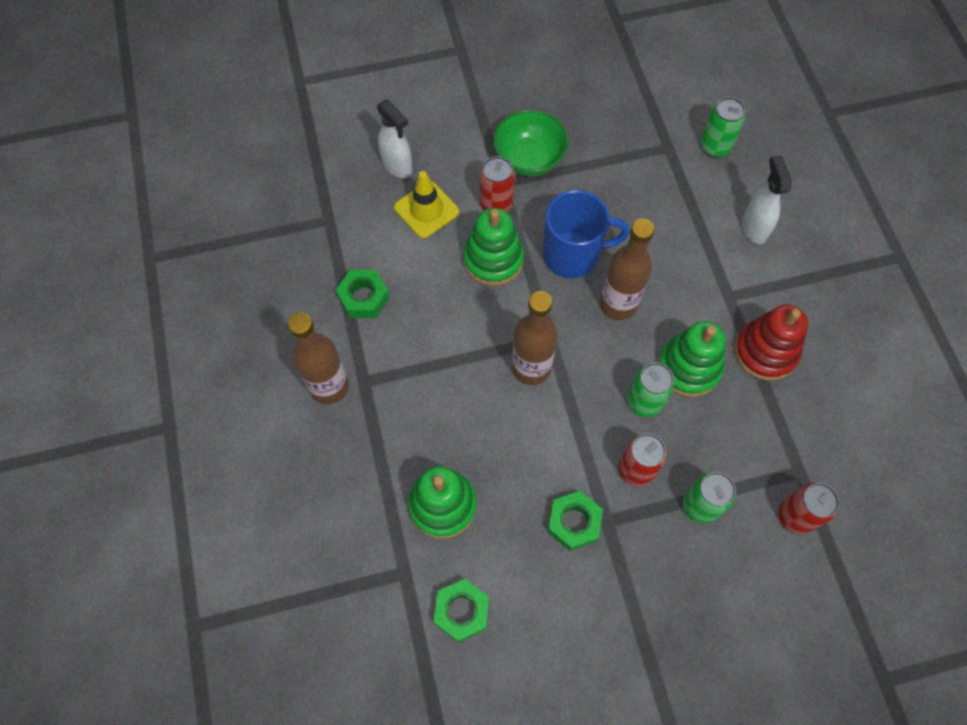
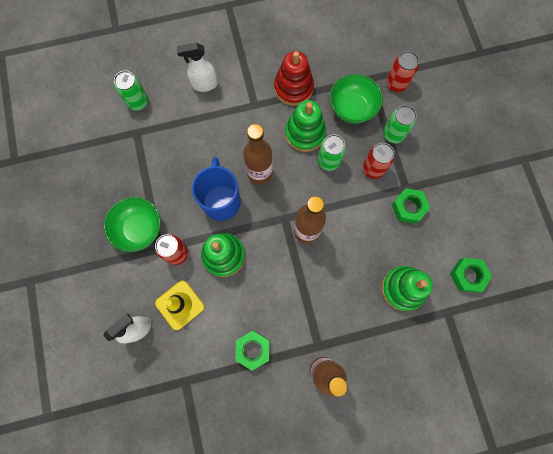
camera: 90 degrees left, 10 degrees up
none -> green bowl [330,74,383,124]

